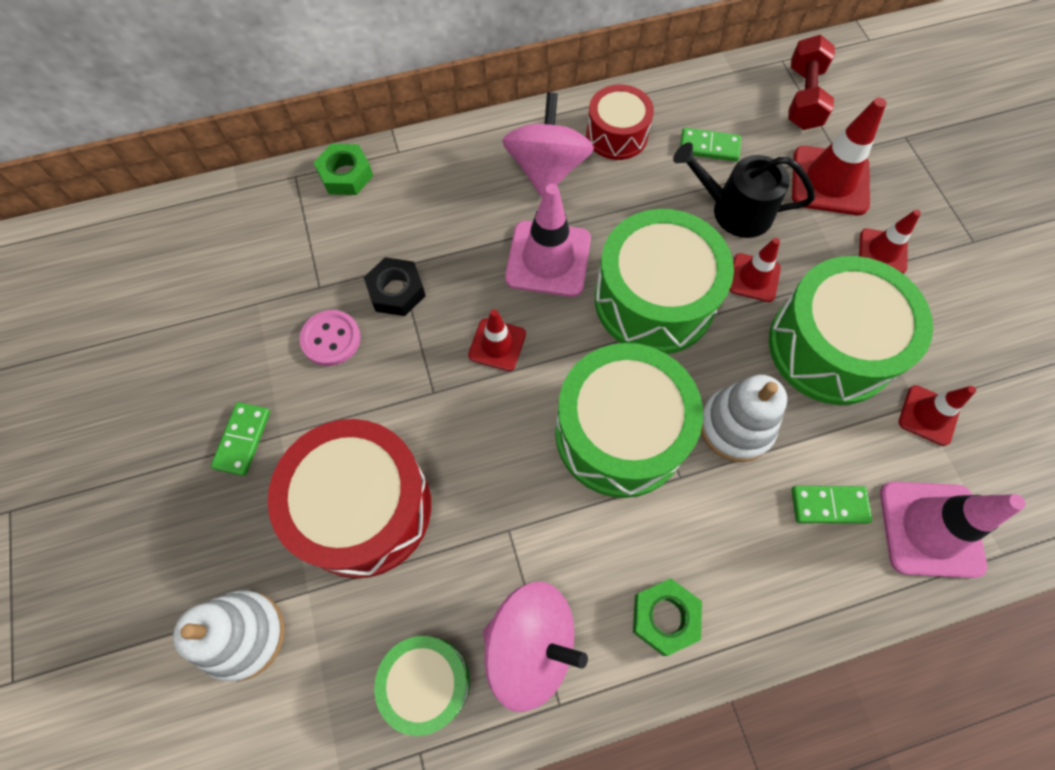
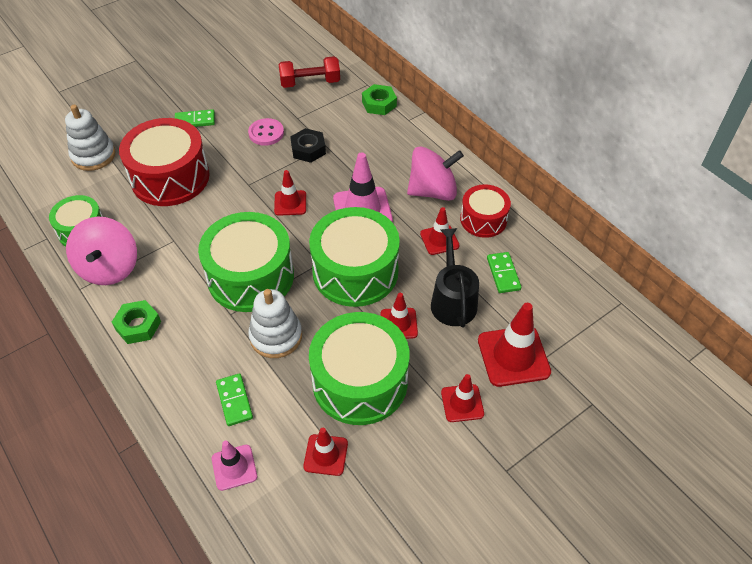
camera: 70 degrees right, 15 degrees down
red dumbbell [788,35,835,130] -> red dumbbell moved to [278,56,340,88]
pink traffic cone [880,482,1026,578] -> pink traffic cone [212,441,257,491], size x0.59
none -> red traffic cone [420,207,460,255]

